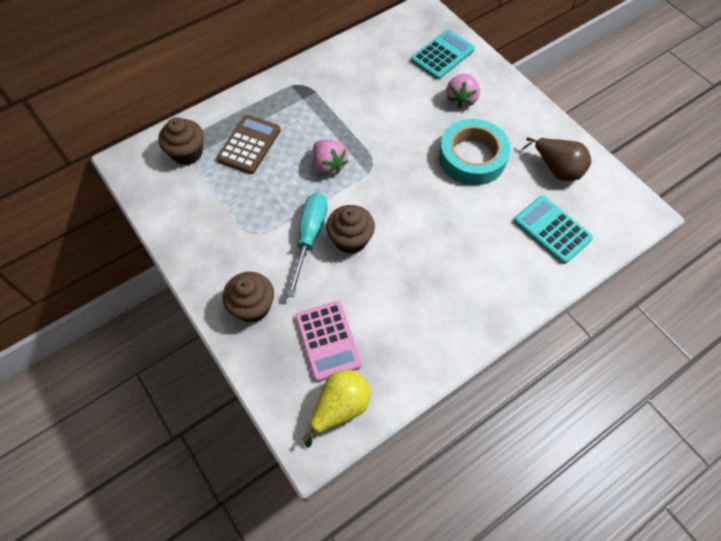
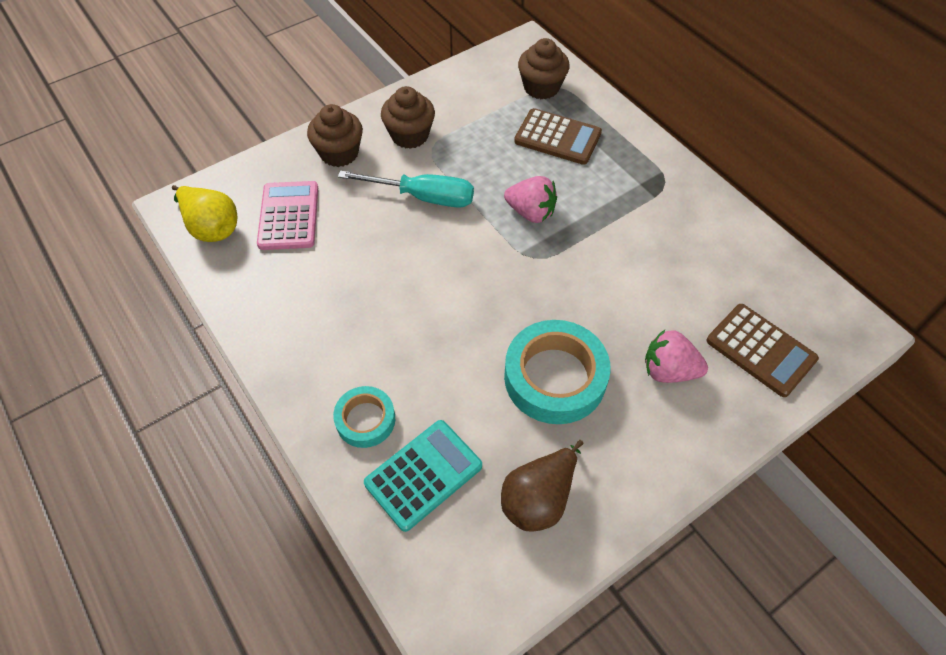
camera: 90 degrees right, 5 degrees down
pink calculator [295,301,362,382] -> pink calculator turned 105 degrees clockwise [257,181,318,250]
pink strawberry [313,140,348,175] -> pink strawberry turned 120 degrees counterclockwise [504,176,557,223]
brown cupcake [326,205,375,254] -> brown cupcake moved to [381,86,435,149]
turquoise calculator [411,30,475,79] -> brown calculator [707,304,819,397]
none -> turquoise tape [333,386,395,448]

